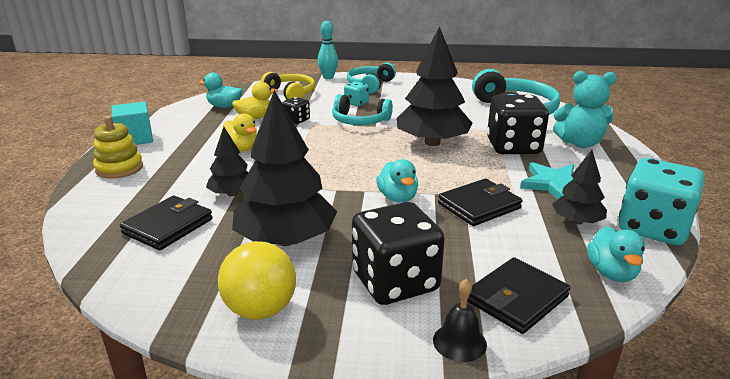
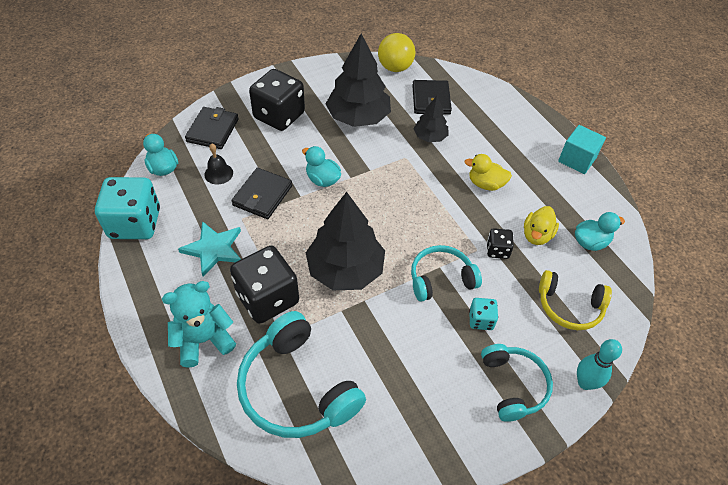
camera: 145 degrees right, 25 degrees up
yellow stacking toy [93,116,143,179] -> none
yellow ball [218,241,296,320] -> yellow ball moved to [378,33,415,72]
black bell [433,279,487,362] -> black bell moved to [204,144,233,185]
black tree [552,150,607,225] -> none

